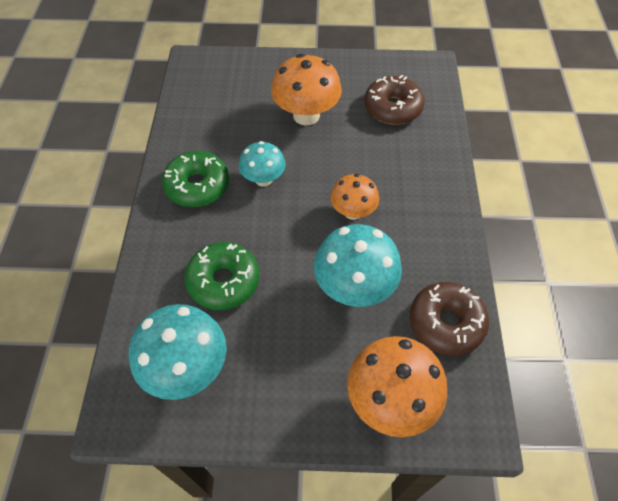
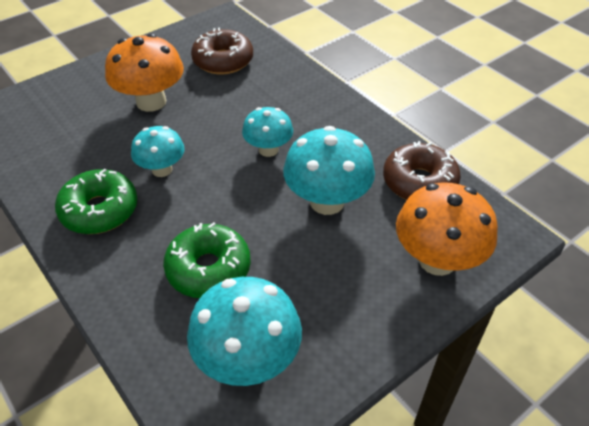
camera: 40 degrees left, 10 degrees down
orange mushroom [331,174,379,220] -> turquoise mushroom [242,107,293,157]

